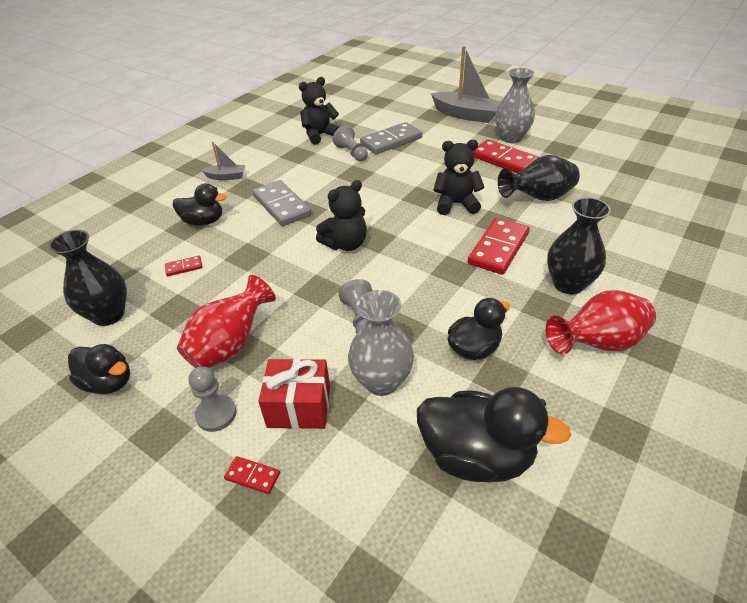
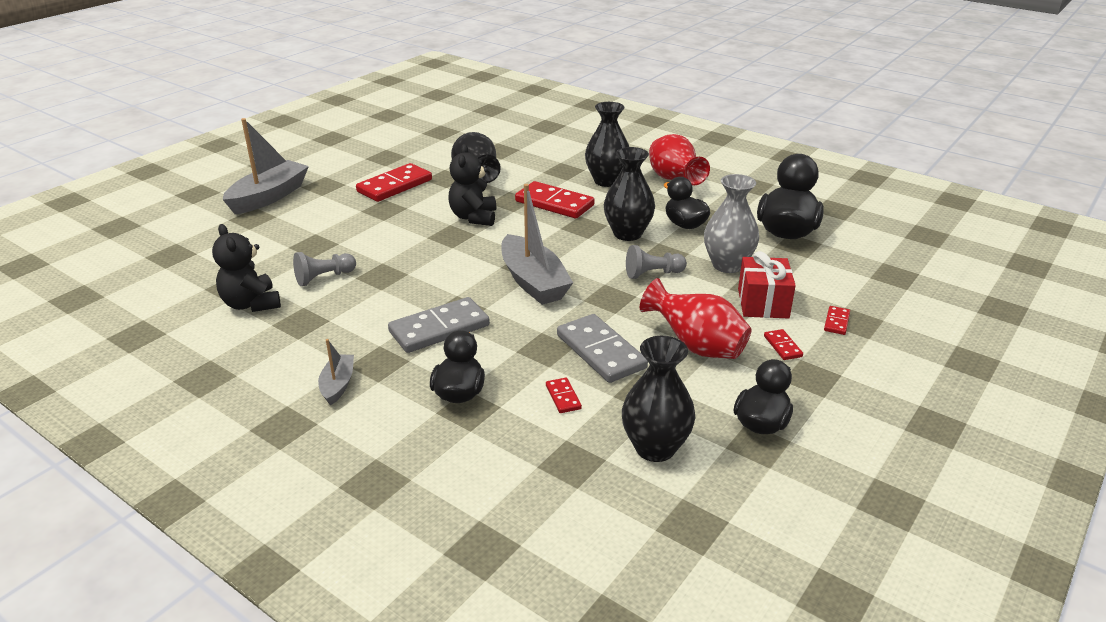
camera: 90 degrees left, 10 degrees down
grey pawn [189,366,237,432] -> red domino [764,329,803,360]
black teddy bear [316,180,367,251] -> grey boat [501,184,573,305]
grey domino [360,122,422,154] -> grey domino moved to [557,314,648,383]
grey vase [495,68,535,143] -> none
none -> black vase [604,147,655,241]

